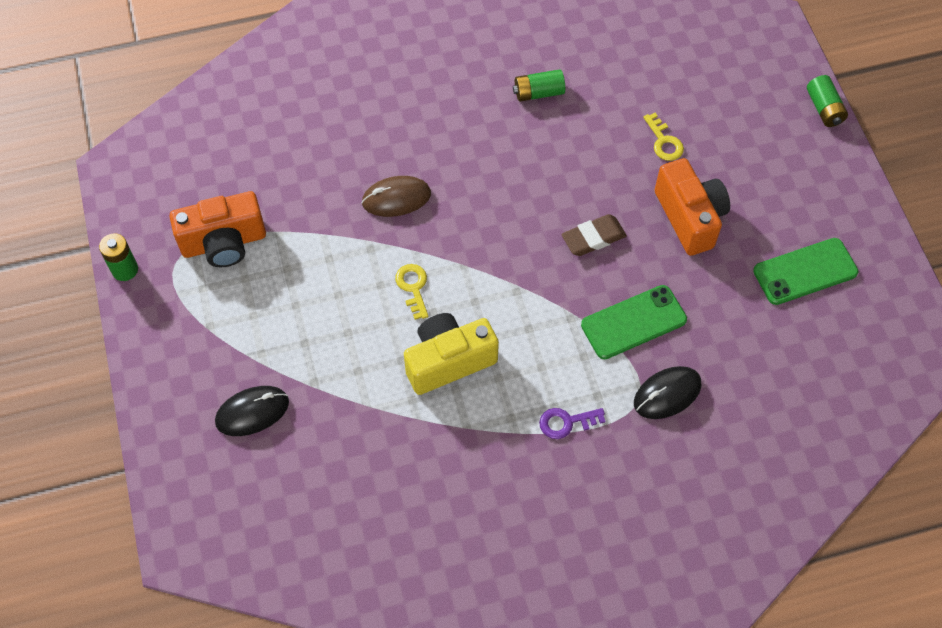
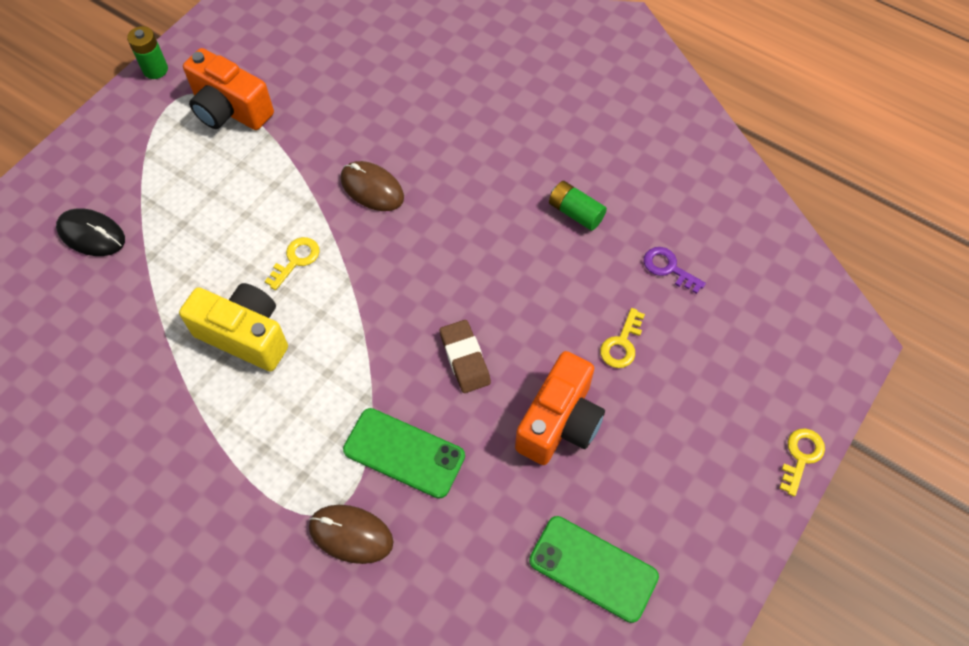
camera: 50 degrees right, 0 degrees up
purple key [539,408,605,439] -> purple key moved to [644,247,706,294]
brown eraser [561,214,627,256] -> brown eraser turned 45 degrees clockwise [440,320,491,393]
black mouse [634,366,701,419] -> brown mouse [309,505,394,564]
green battery [807,75,848,127] -> yellow key [779,428,825,496]

